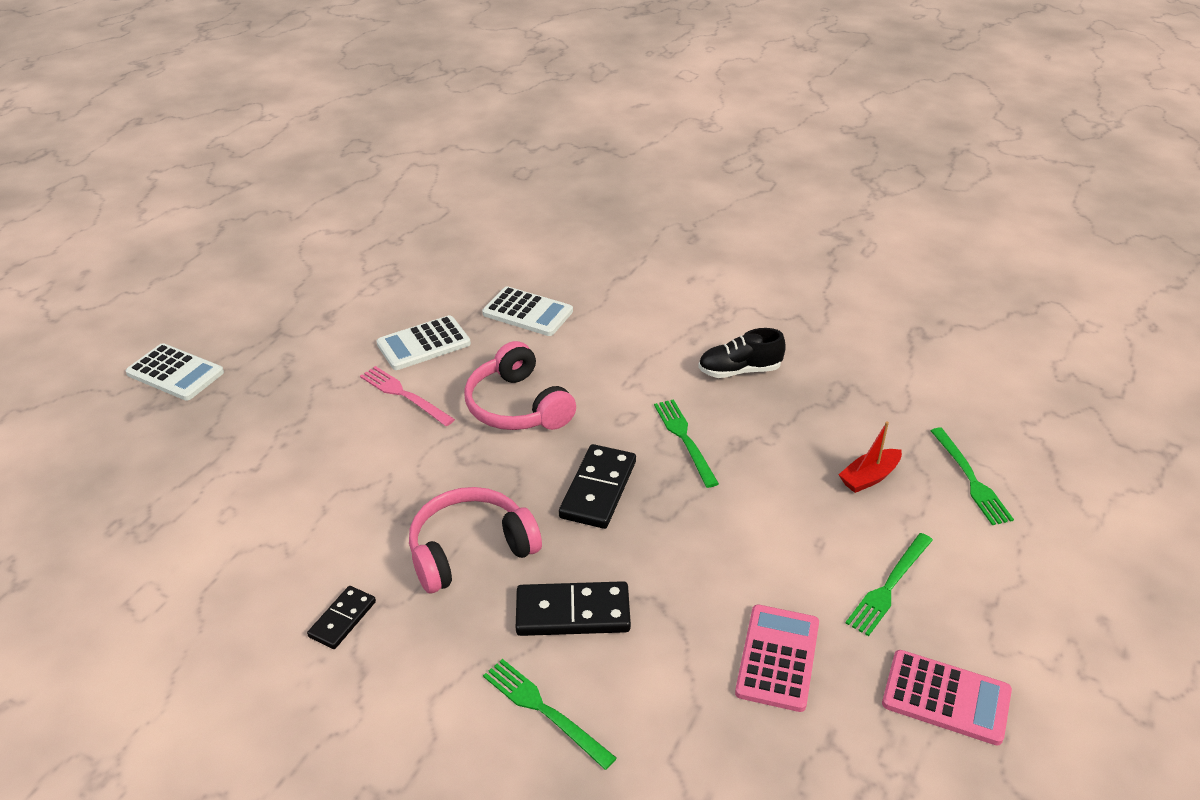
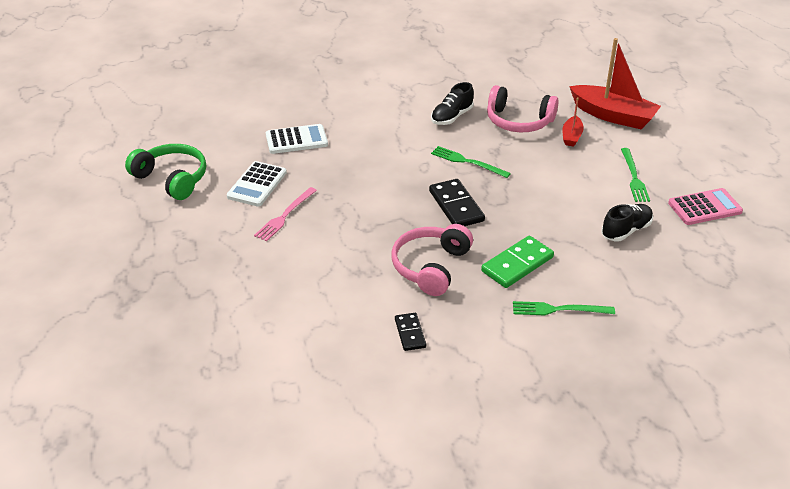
camera: 40 degrees left, 0 degrees up
white calculator [126,343,224,401] -> none
pink fork [360,366,455,426] -> pink fork turned 60 degrees counterclockwise [254,187,317,241]
pink headphones [464,341,576,430] -> pink headphones moved to [487,85,559,132]
black domino [516,581,631,636] -> green domino [481,236,554,288]
pink calculator [735,604,819,712] -> black shoe [601,204,653,241]
green fork [931,428,1014,525] -> red boat [569,38,661,129]
none -> green headphones [125,144,206,200]

